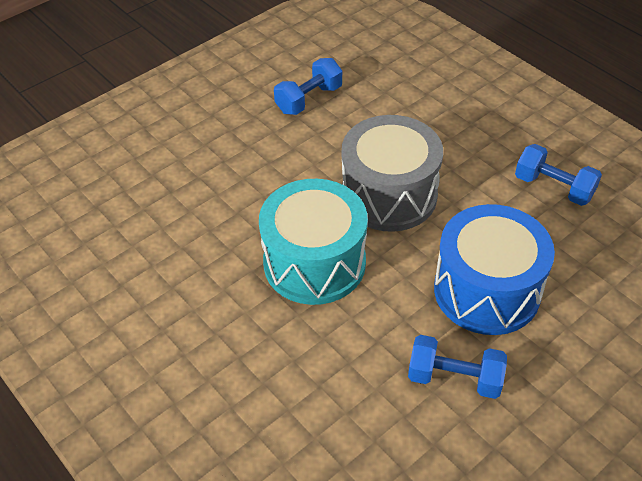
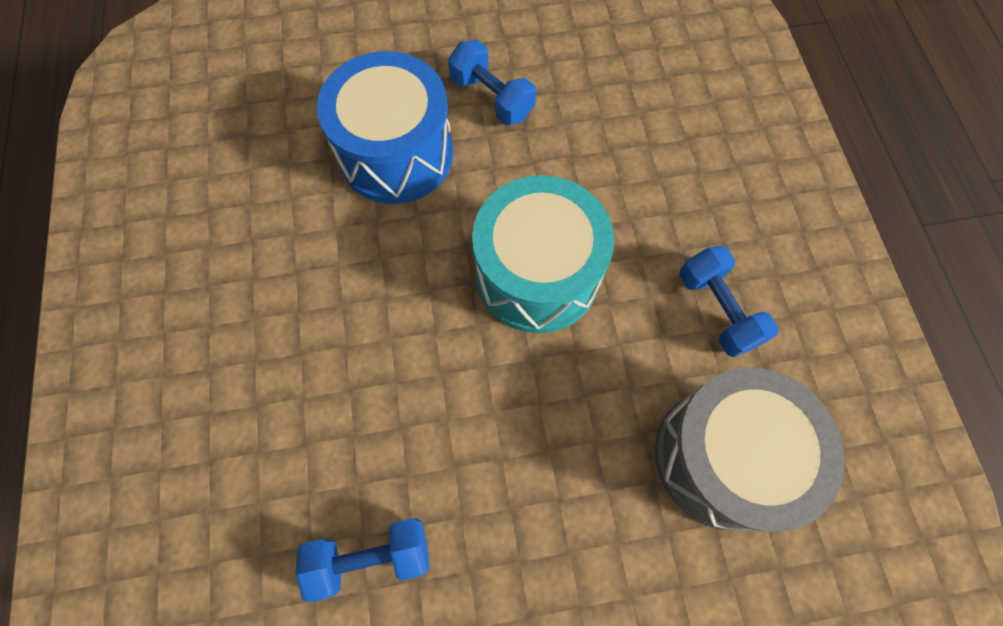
camera: 150 degrees left, 20 degrees up
grey drum [342,115,443,232] -> grey drum moved to [655,367,845,532]
blue dumbbell [515,144,602,206] -> blue dumbbell moved to [679,246,779,357]

